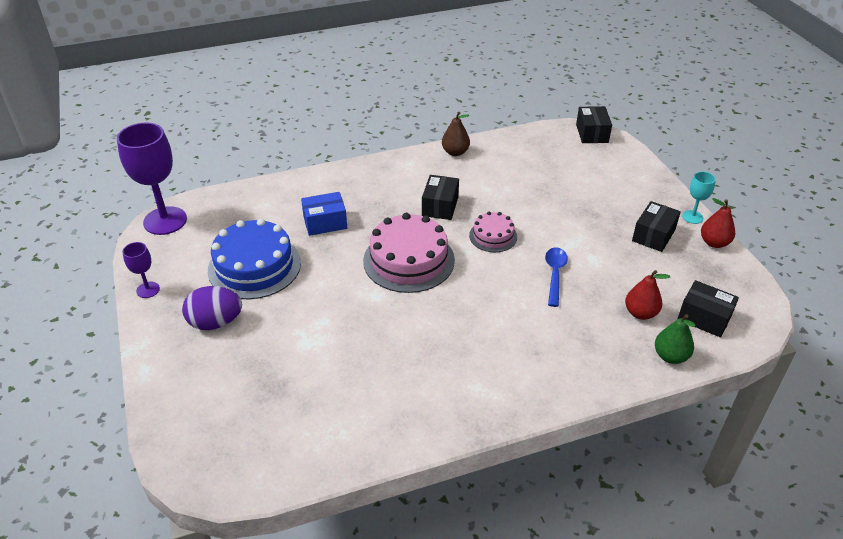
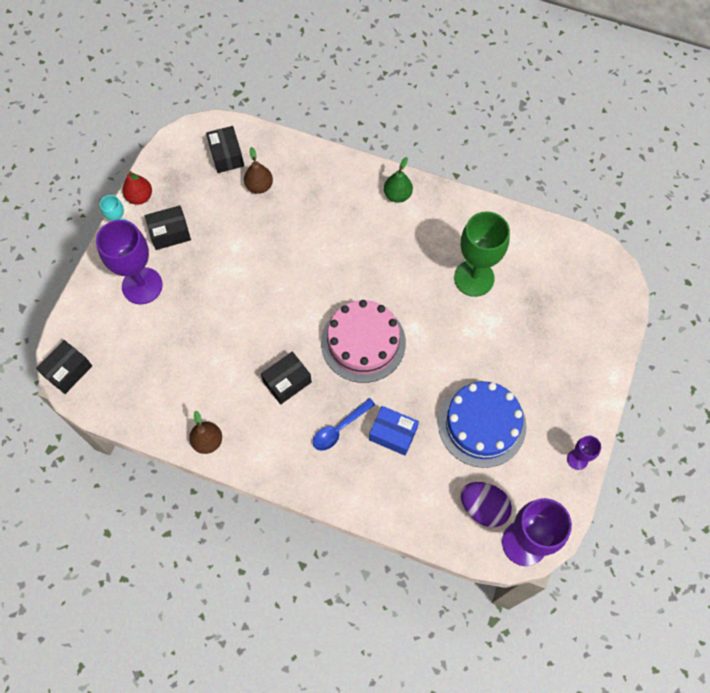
camera: 140 degrees left, 25 degrees up
purple egg [182,286,242,330] -> purple egg moved to [461,482,512,527]
pink cake [469,212,517,252] -> none
blue spoon [545,247,568,307] -> blue spoon moved to [313,398,375,451]
red pear [625,270,670,320] -> brown pear [244,147,273,194]
green pear [655,314,696,364] -> green pear moved to [384,157,413,202]
none -> purple goblet [96,220,163,304]
none -> green goblet [454,211,510,297]

